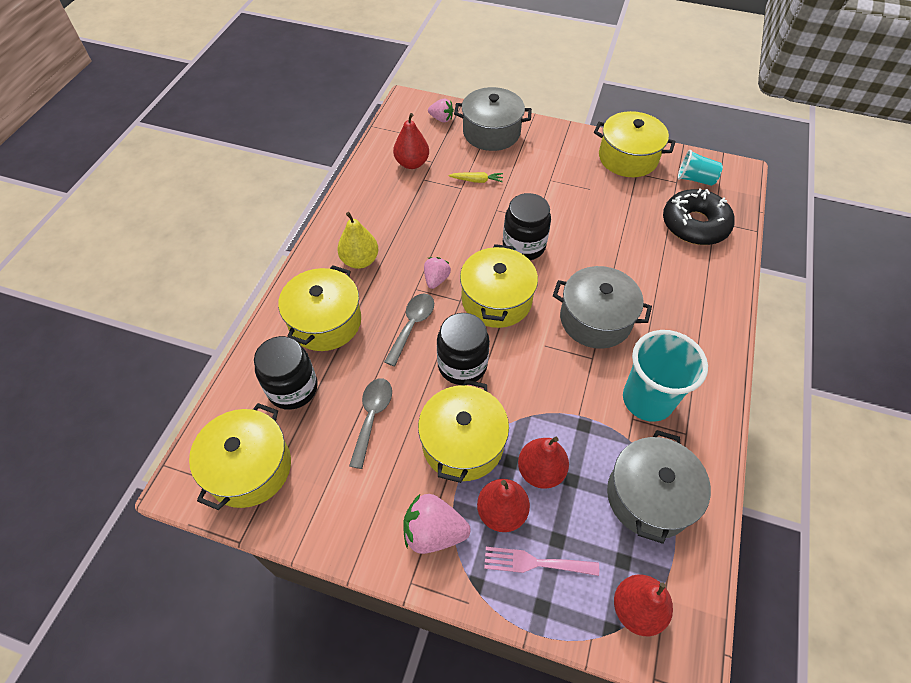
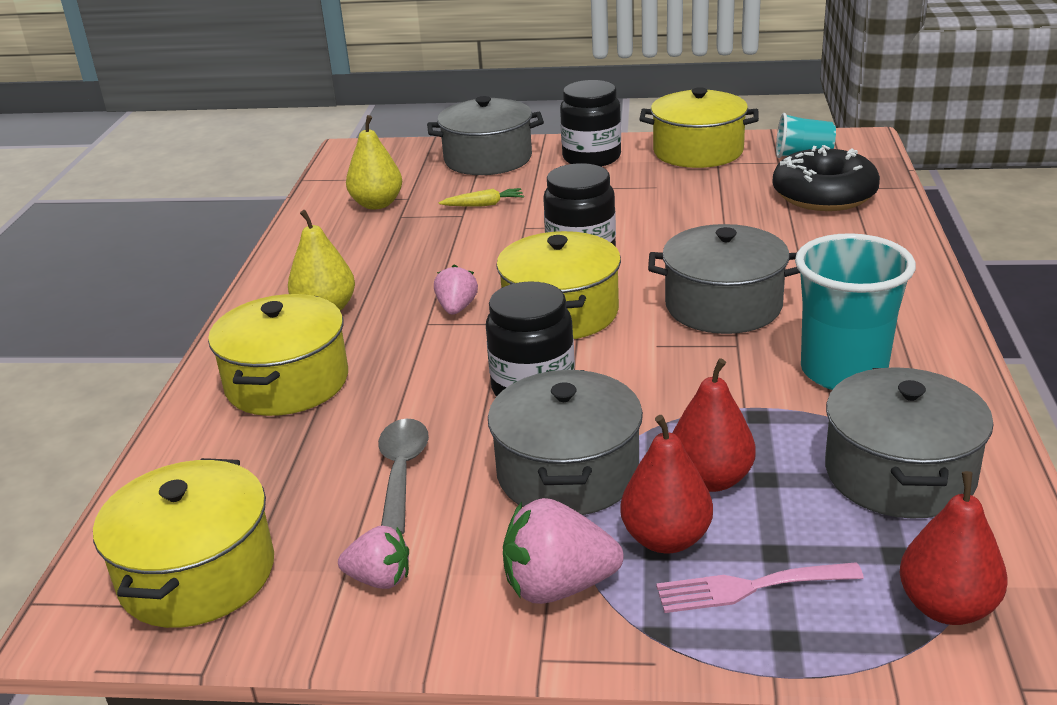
camera: 10 degrees left, 25 degrees down
black jar [254,336,318,410] -> black jar moved to [560,80,621,167]
grey spoon [384,293,434,366] -> none
red pear [393,113,429,169] -> yellow pear [346,115,402,209]
yellow pot [418,380,509,483] -> grey pot [488,370,643,515]
pink strawberry [428,99,454,123] -> pink strawberry moved to [338,526,409,589]

